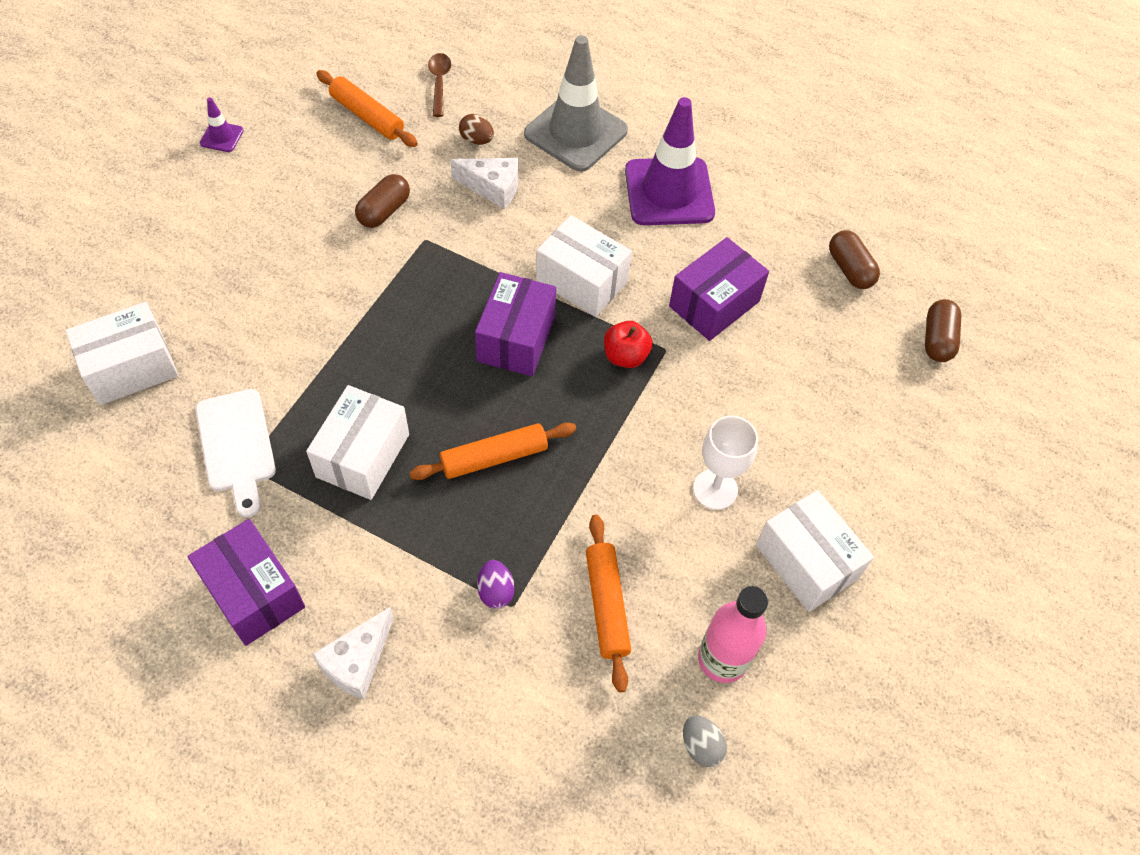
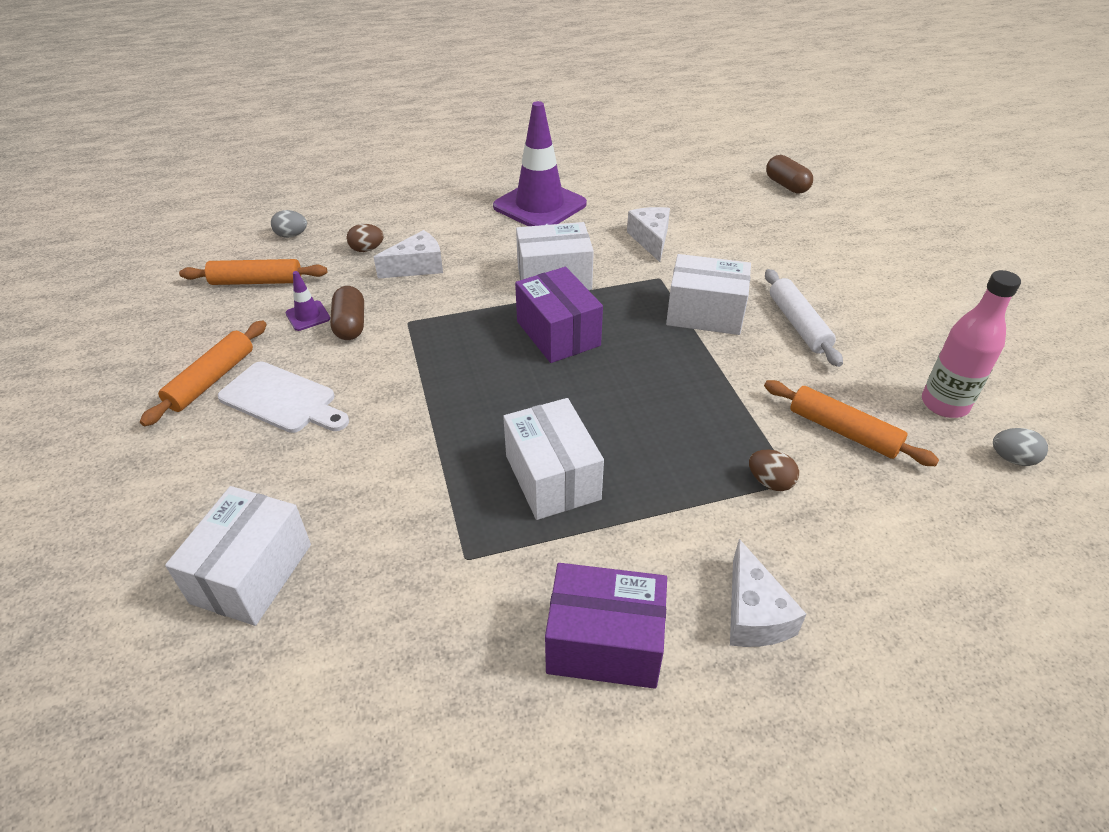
camera: 40 degrees left, 15 degrees down
white cutting board [196,389,276,517] -> white cutting board moved to [218,361,349,433]
purple traffic cone [200,97,244,152] -> purple traffic cone moved to [285,271,330,331]
orange rolling pin [409,422,576,480] -> orange rolling pin moved to [140,320,267,426]
brown spoon [428,53,451,117] -> grey egg [271,210,307,238]
purple egg [477,560,515,609] -> brown egg [749,450,799,491]
grey traffic cone [524,35,628,172] -> none
red apple [604,321,653,368] -> none
purple box [669,237,769,341] -> white cheese [627,207,670,262]
white goblet [693,416,758,510] -> white rolling pin [765,269,843,367]
white box [756,490,874,612] -> white box moved to [666,254,751,335]
brown capsule [829,230,880,289] -> none

